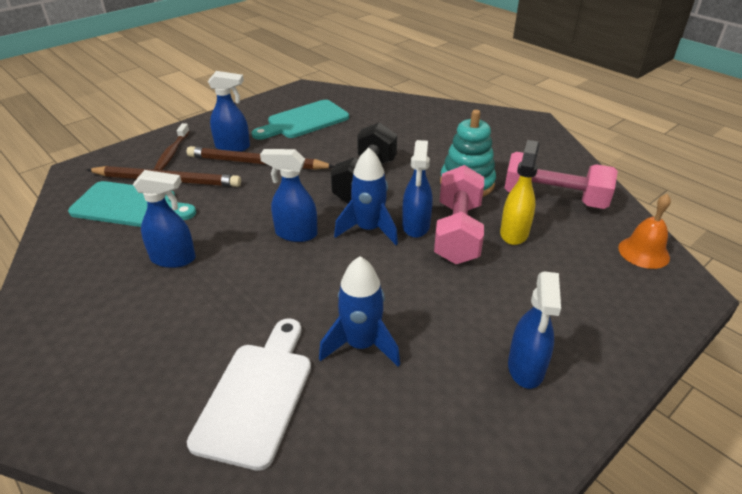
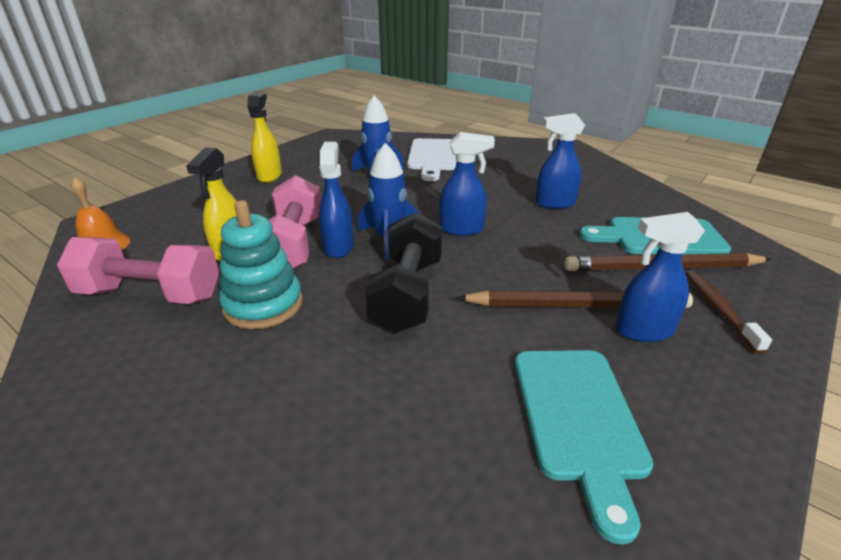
camera: 170 degrees right, 5 degrees down
turquoise cutting board [252,100,349,140] -> turquoise cutting board turned 135 degrees clockwise [515,350,654,544]
blue spray bottle [508,272,561,389] -> yellow spray bottle [247,92,282,183]

